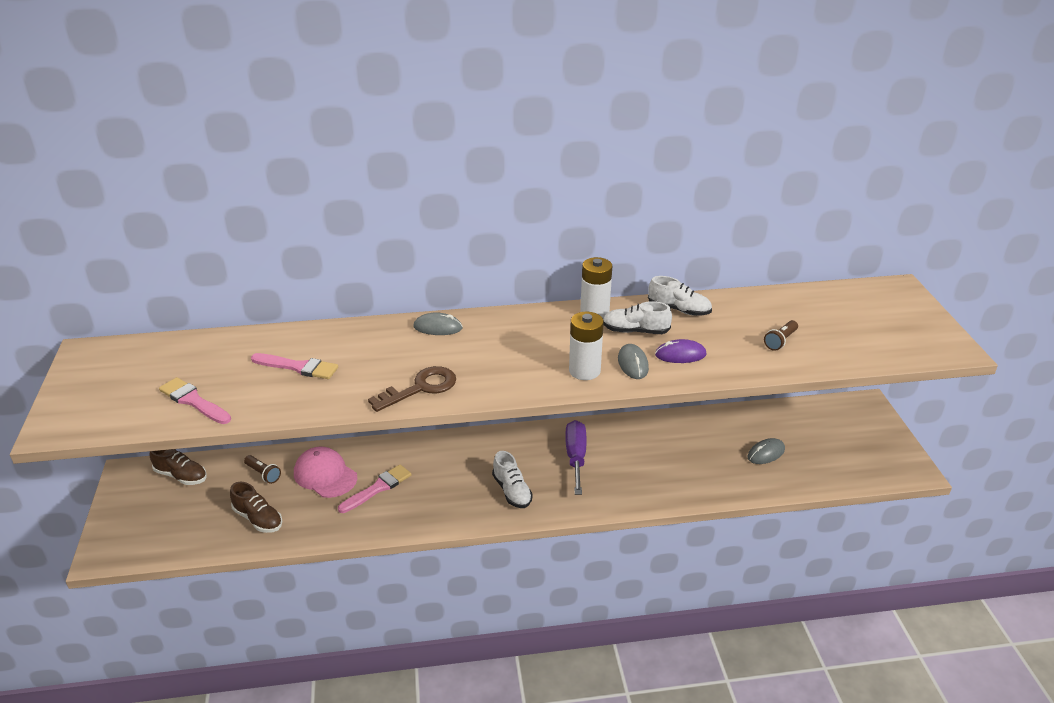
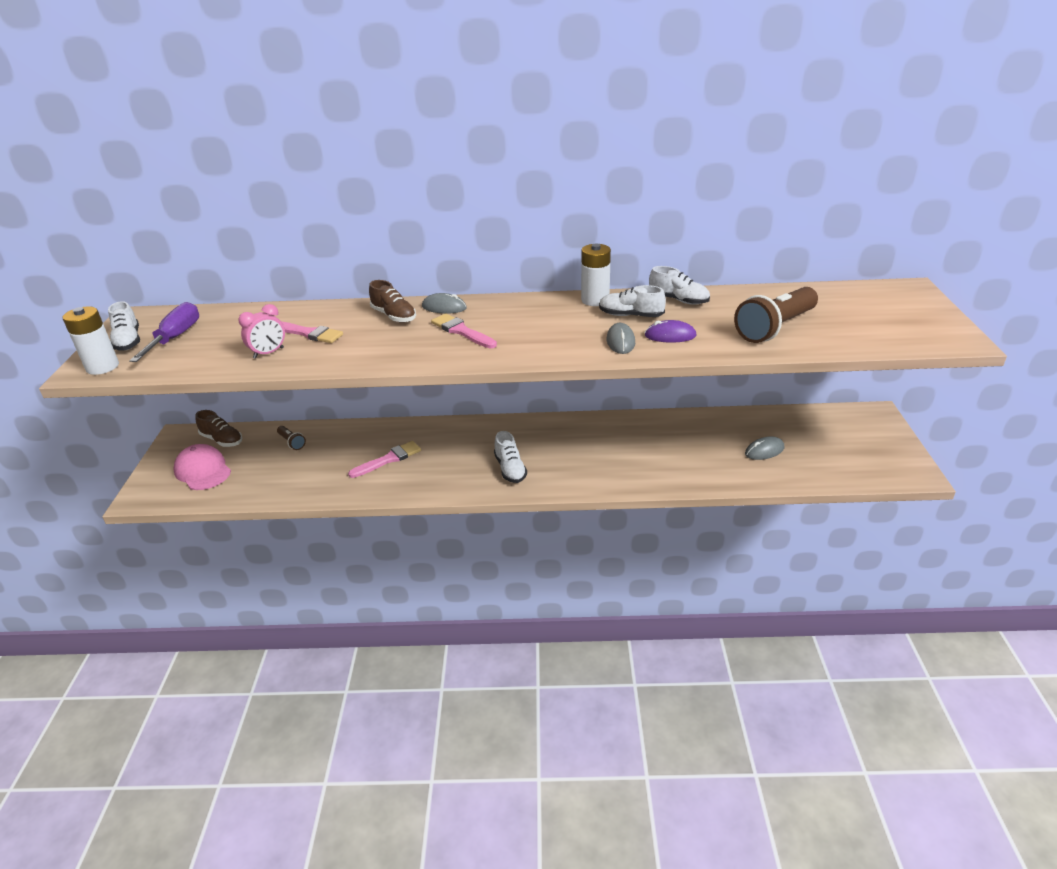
camera: 10 degrees right, 0 degrees up
pink brush [159,377,231,424] -> pink brush moved to [431,314,497,348]
brown shoe [230,482,283,533] -> brown shoe moved to [369,280,416,323]
pink cap [294,447,357,498] -> pink cap moved to [173,444,231,490]
brown key [368,366,456,412] -> none
purple screwdriver [565,420,587,495] -> purple screwdriver moved to [129,302,199,362]
white battery [569,312,604,380] -> white battery moved to [62,306,119,375]
brown flashlight [764,320,798,351] -> brown flashlight [734,287,818,343], size x2.16
none -> white shoe [108,301,140,350]
none -> pink clock [238,304,285,359]

